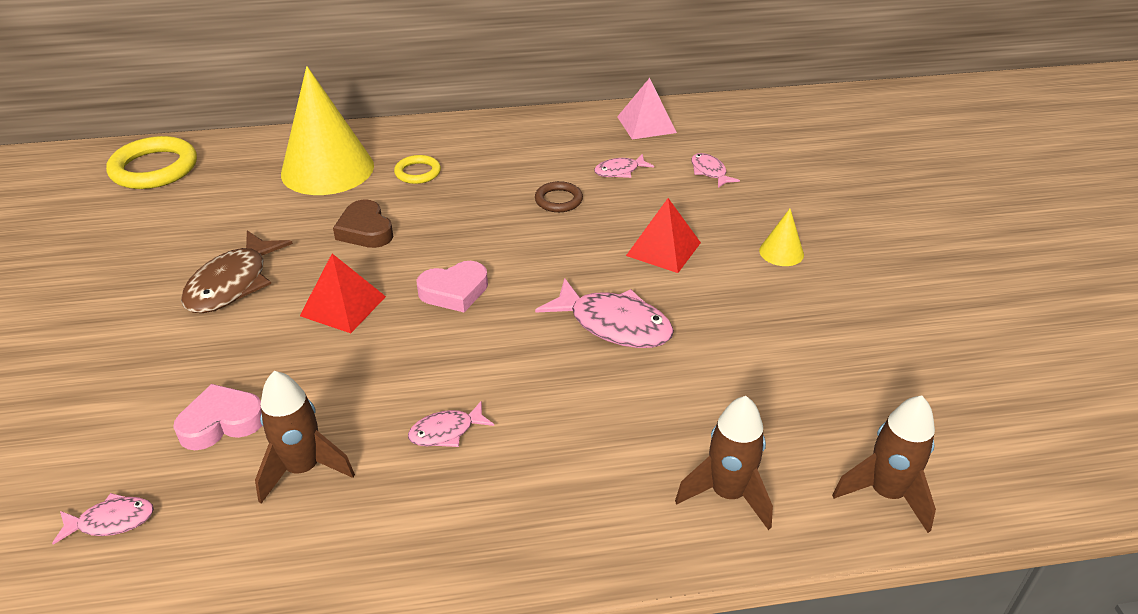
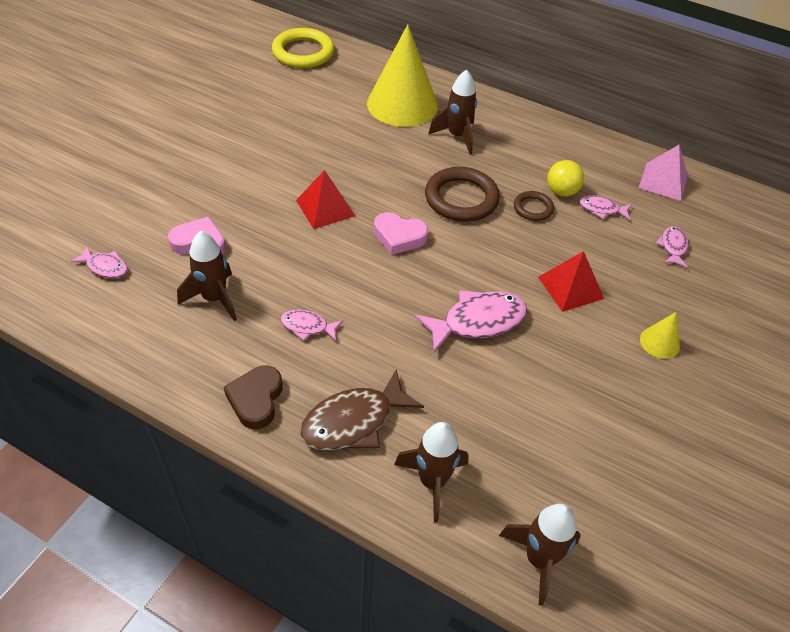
camera: 35 degrees right, 10 degrees up
brown fish [181,231,293,313] -> brown fish moved to [300,370,424,450]
brown heart [333,200,393,248] -> brown heart moved to [224,366,283,429]
yellow ring [394,155,441,184] -> brown rocket [428,69,477,154]
pink fish [535,278,674,348] -> pink fish turned 90 degrees counterclockwise [415,290,527,353]
none -> brown ring [425,167,500,222]
none -> yellow ball [547,160,584,197]

